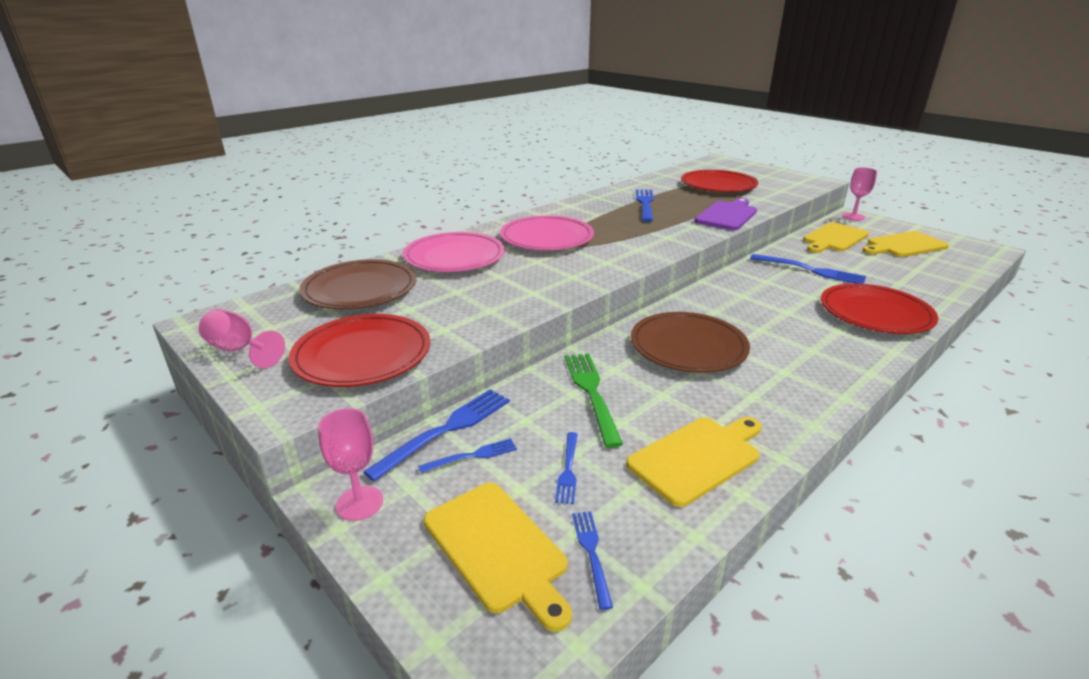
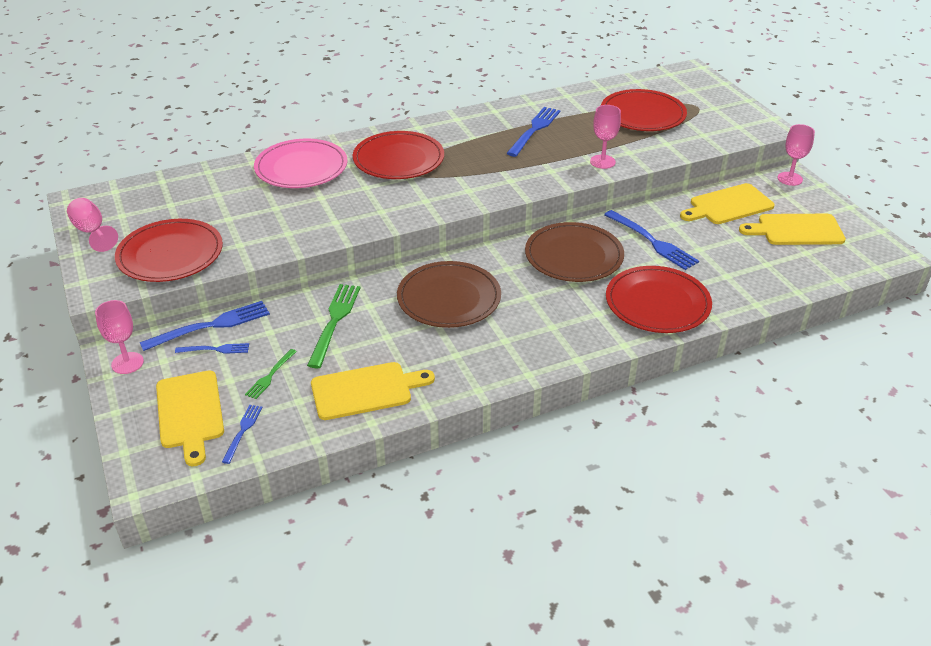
camera: 20 degrees right, 10 degrees up
brown plate [299,259,416,309] -> brown plate moved to [525,222,624,282]
pink plate [500,215,594,250] -> red plate [353,131,444,179]
blue fork [555,432,578,504] -> green fork [245,349,297,399]
purple cutting board [695,198,757,230] -> pink goblet [590,105,621,169]

